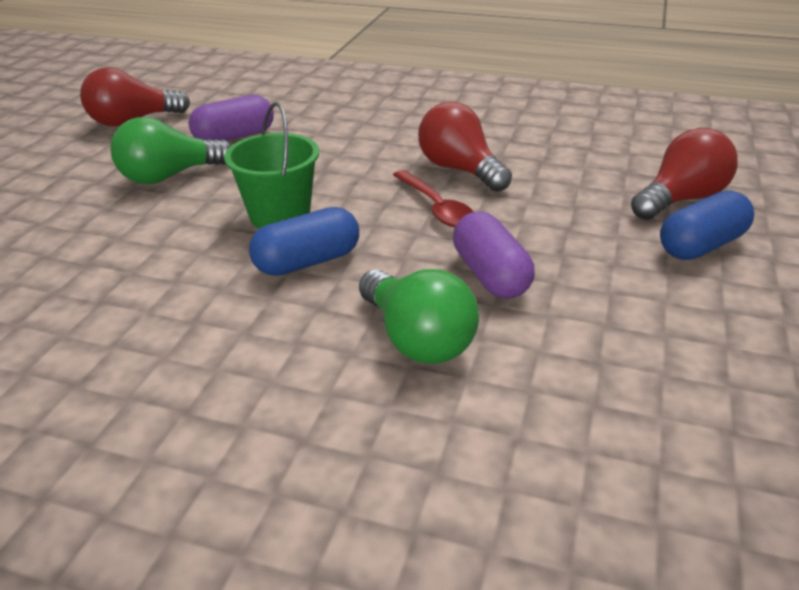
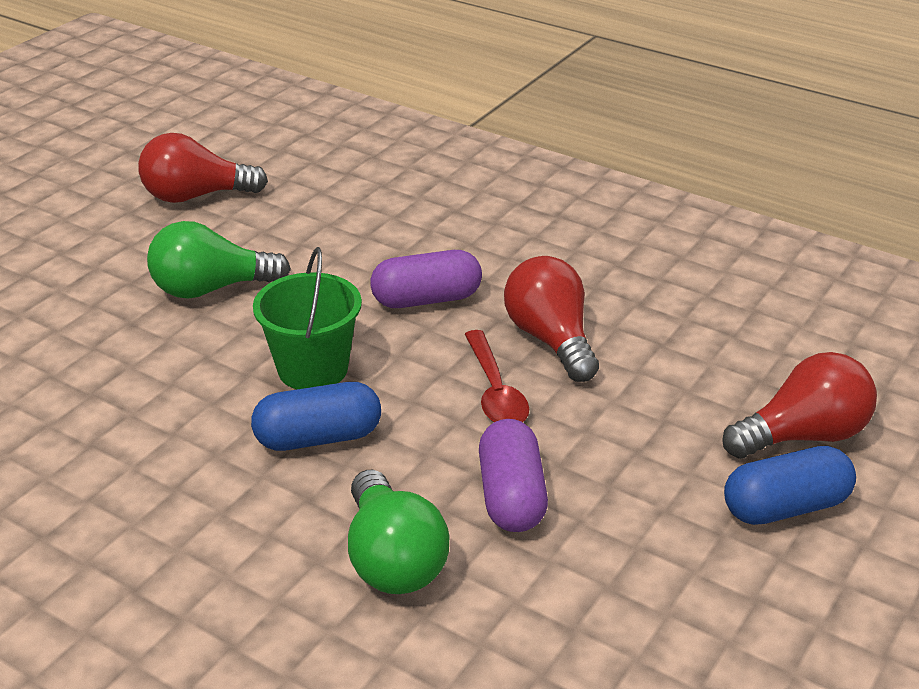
camera: 15 degrees right, 0 degrees up
purple capsule [189,95,274,141] -> purple capsule moved to [370,250,482,308]

